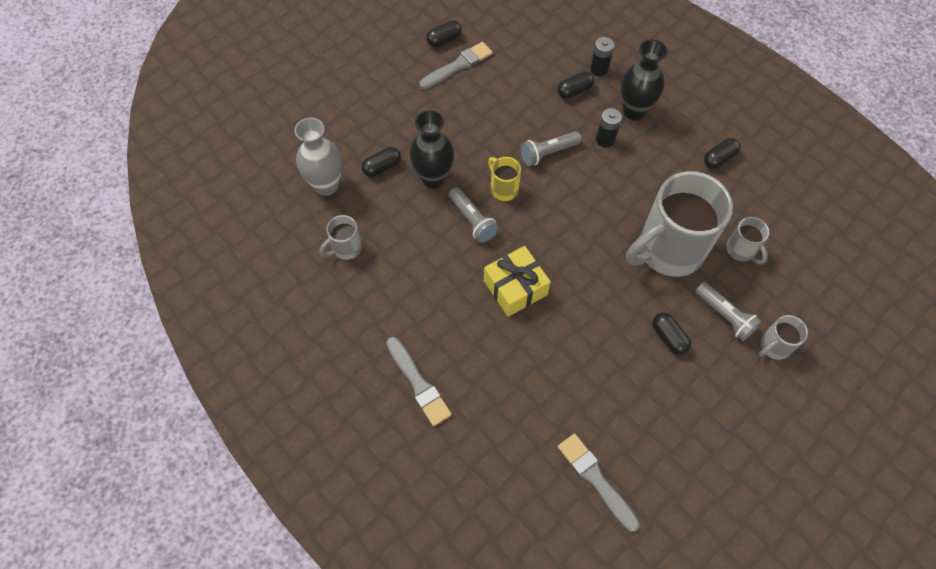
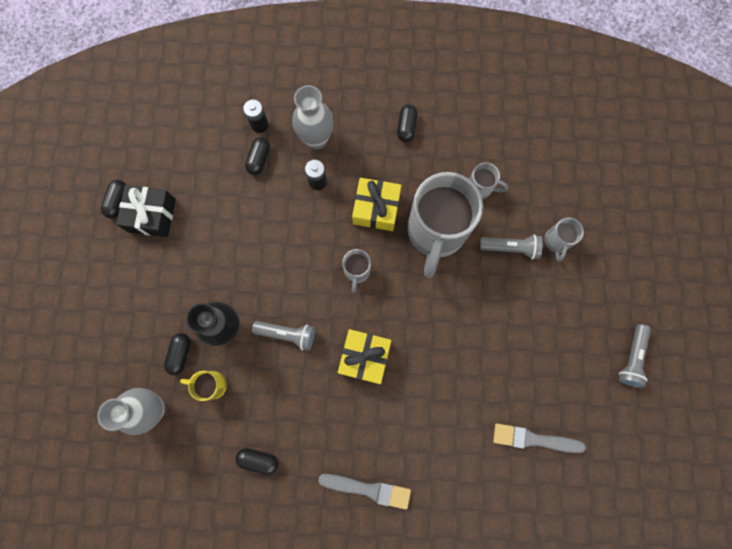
camera: 45 degrees left, 15 degrees up
grey mug [320,215,362,260] -> grey mug moved to [342,249,371,293]
grey brush [419,42,493,89] -> black gift [116,185,176,237]
yellow mug [488,157,521,201] -> yellow mug moved to [180,371,227,401]
grey flashlight [520,131,581,166] -> grey flashlight moved to [619,324,651,388]
black vase [621,40,667,120] -> grey vase [292,85,334,149]
black capsule [652,312,691,355] -> black capsule moved to [235,448,279,475]
none -> yellow gift [352,178,401,231]

